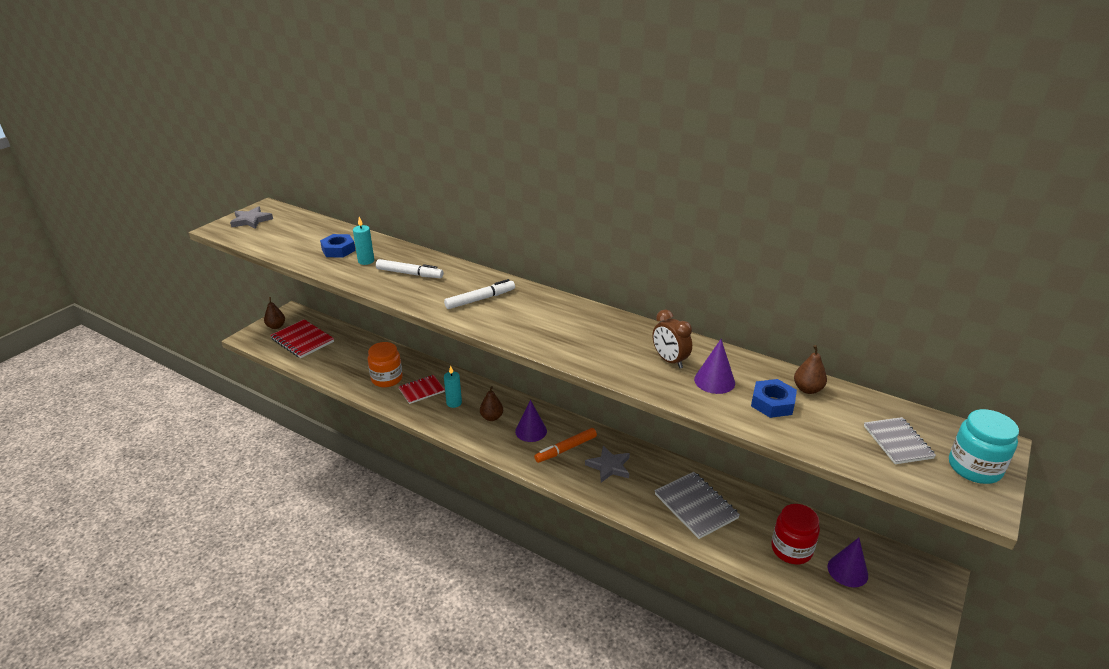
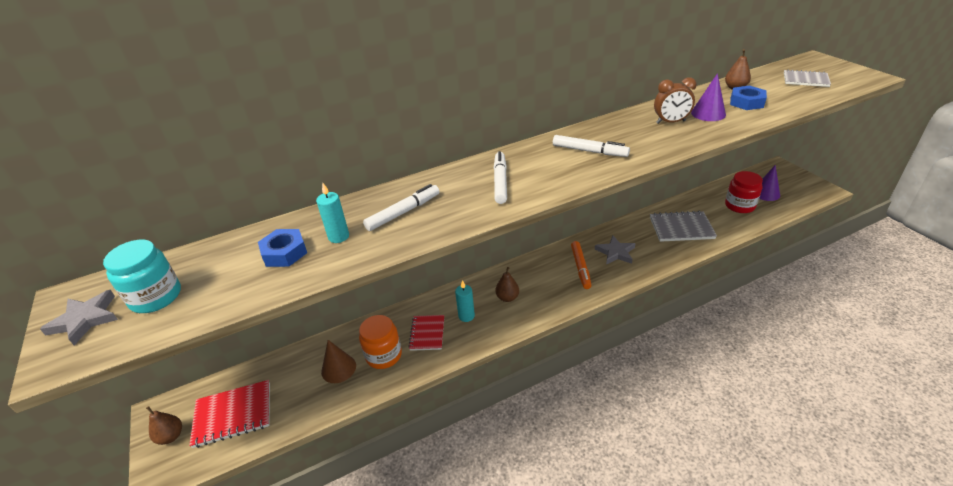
camera: 55 degrees left, 5 degrees up
purple cone [515,400,547,442] -> none
turquoise jar [949,409,1019,484] -> turquoise jar moved to [103,240,181,313]
none -> brown cone [321,340,356,383]
none -> white marker [553,135,630,157]

